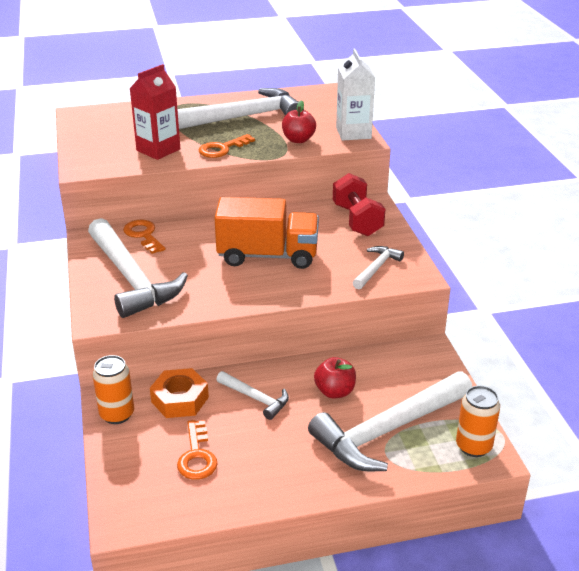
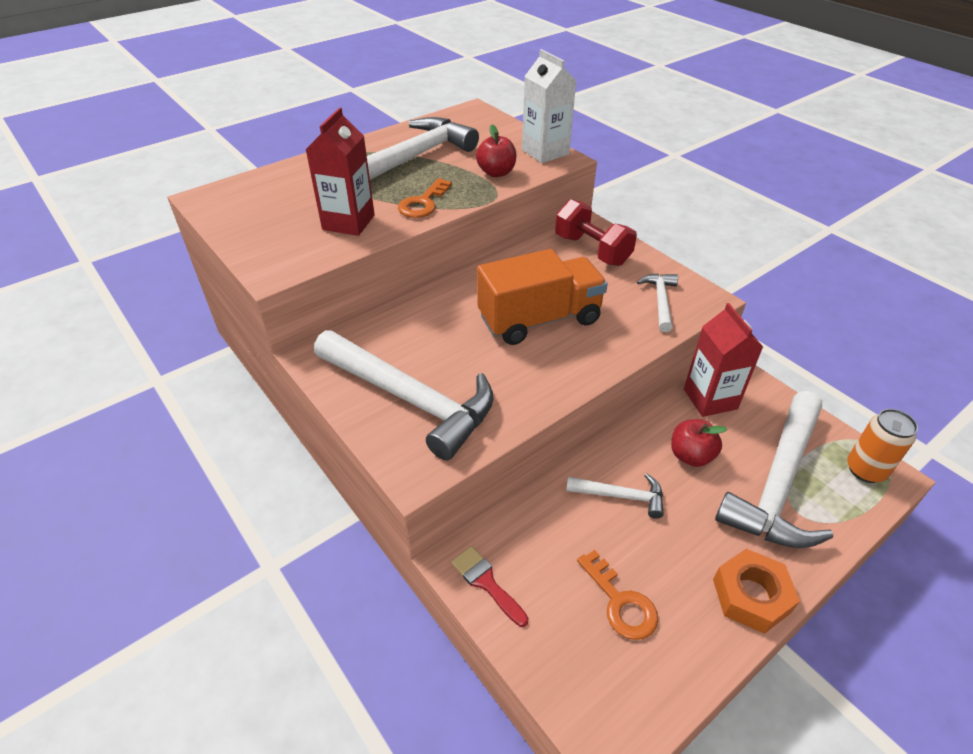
camera: 25 degrees left, 10 degrees up
orange can [92,355,134,424] -> red brush [451,546,529,627]
orange key [123,220,165,254] -> none
orange nut [150,368,209,418] -> orange nut moved to [713,549,800,634]
none -> red carton [684,303,763,417]

